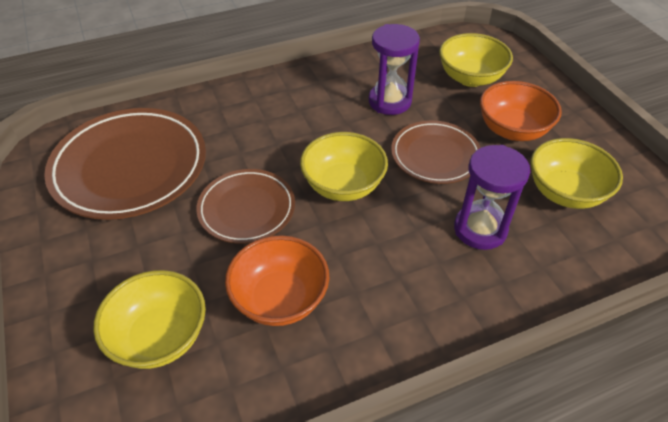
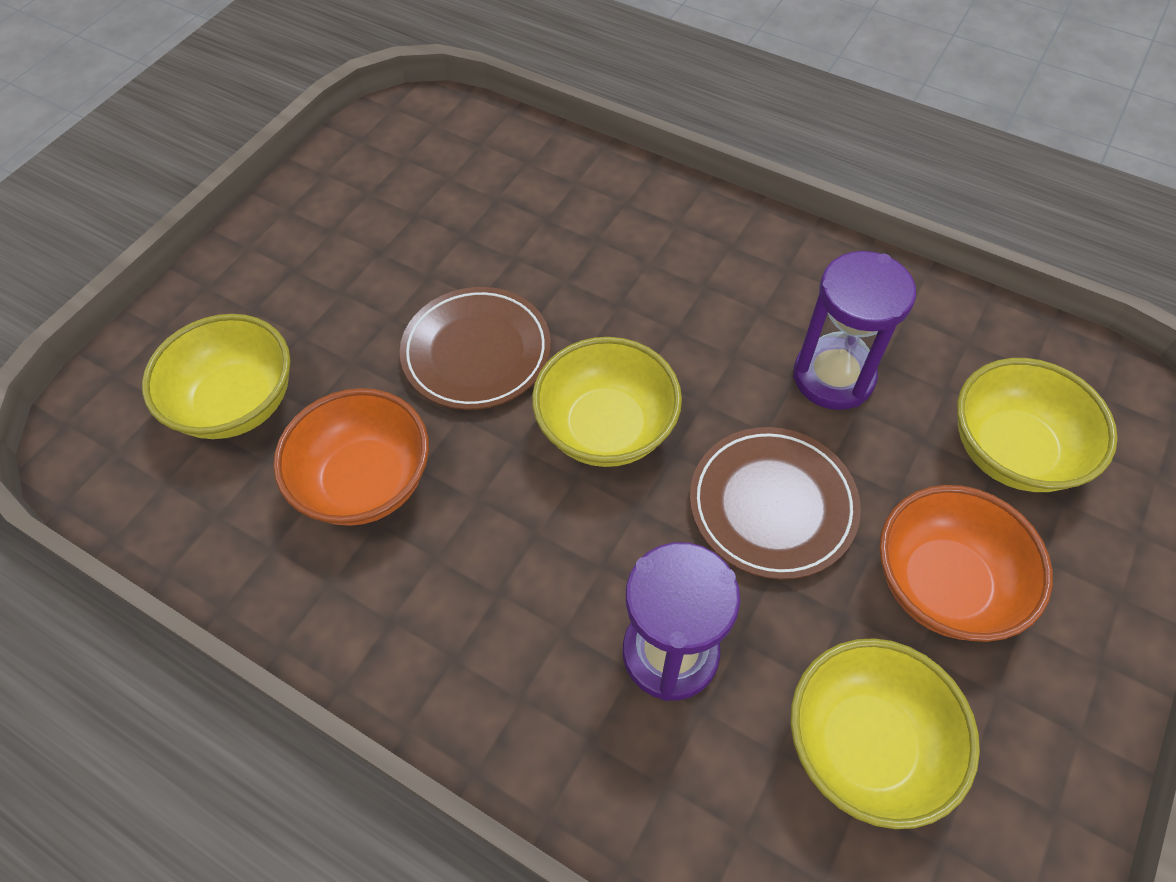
camera: 55 degrees right, 10 degrees up
brown plate [44,108,206,220] -> none

